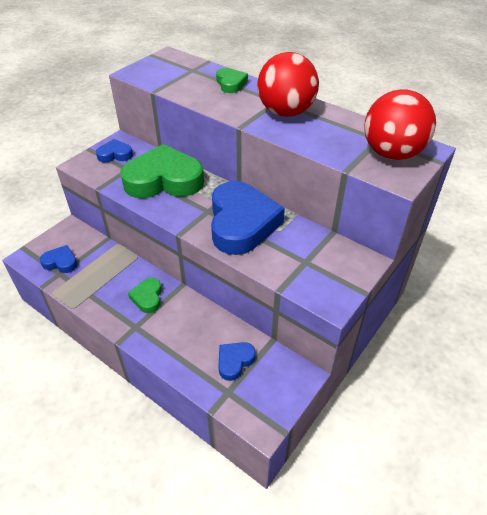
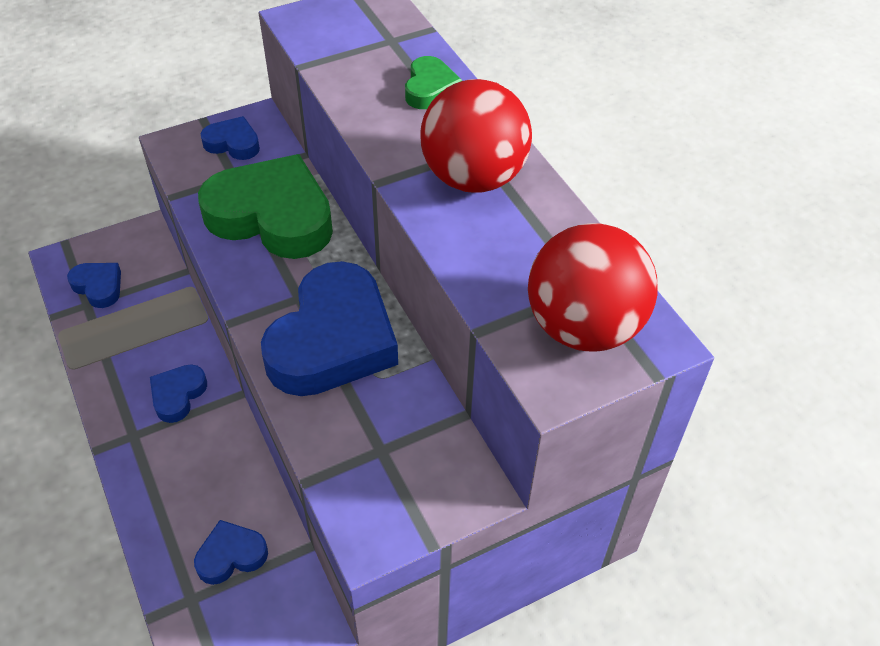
camera: 25 degrees right, 5 degrees up
green heart [128,278,162,313] -> blue heart [150,364,207,423]

